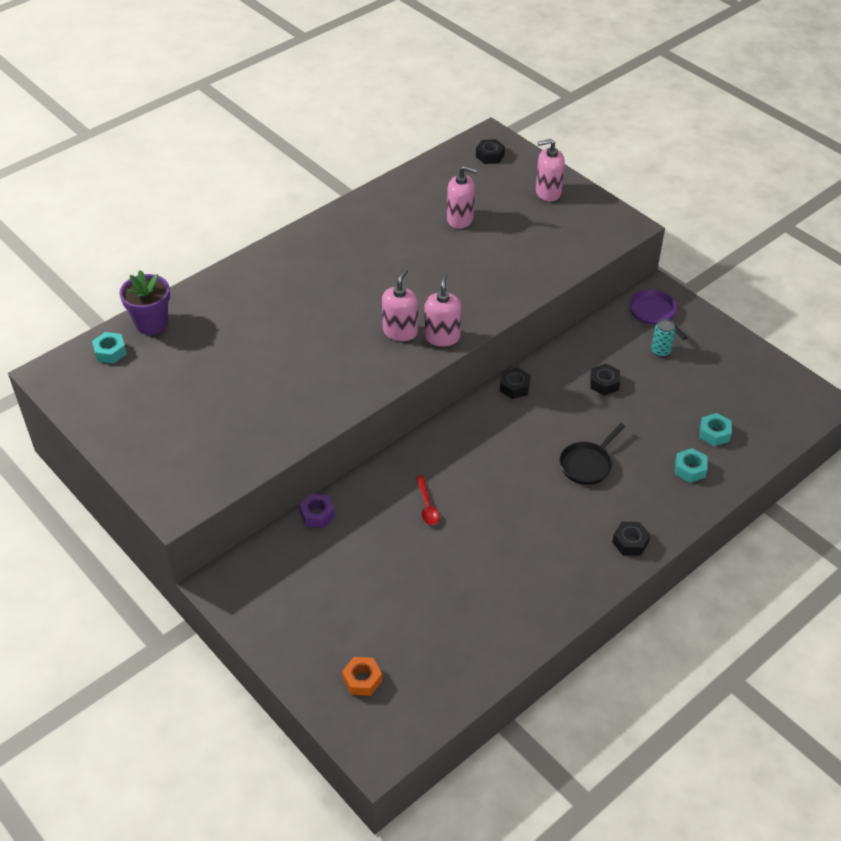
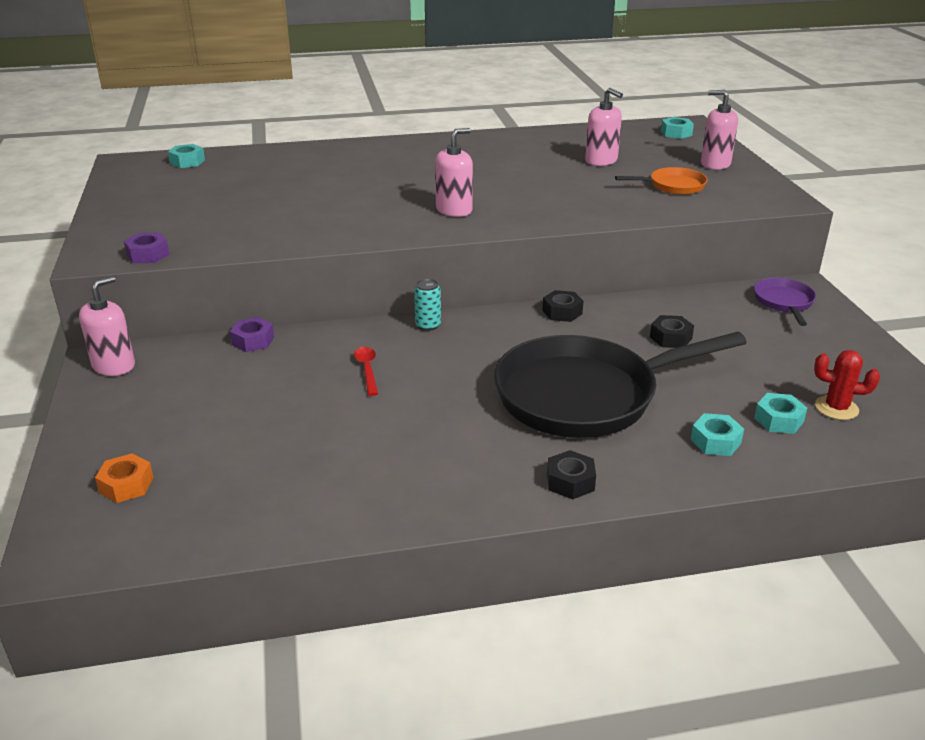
camera: 30 degrees right, 15 degrees down
purple flower pot [120,270,170,335] -> none
red spoon [416,475,440,525] -> red spoon turned 150 degrees clockwise [354,347,378,396]
pink soap dispenser [424,274,461,346] -> pink soap dispenser moved to [79,276,135,376]
black nut [476,139,505,164] -> turquoise nut [661,117,694,139]
black pan [559,423,625,485] -> black pan [494,332,747,438], size x2.25
turquoise can [651,319,676,357] -> turquoise can moved to [414,279,441,331]
none -> purple nut [124,232,170,263]
none -> orange pan [615,167,708,195]
none -> red cactus [814,350,880,420]

